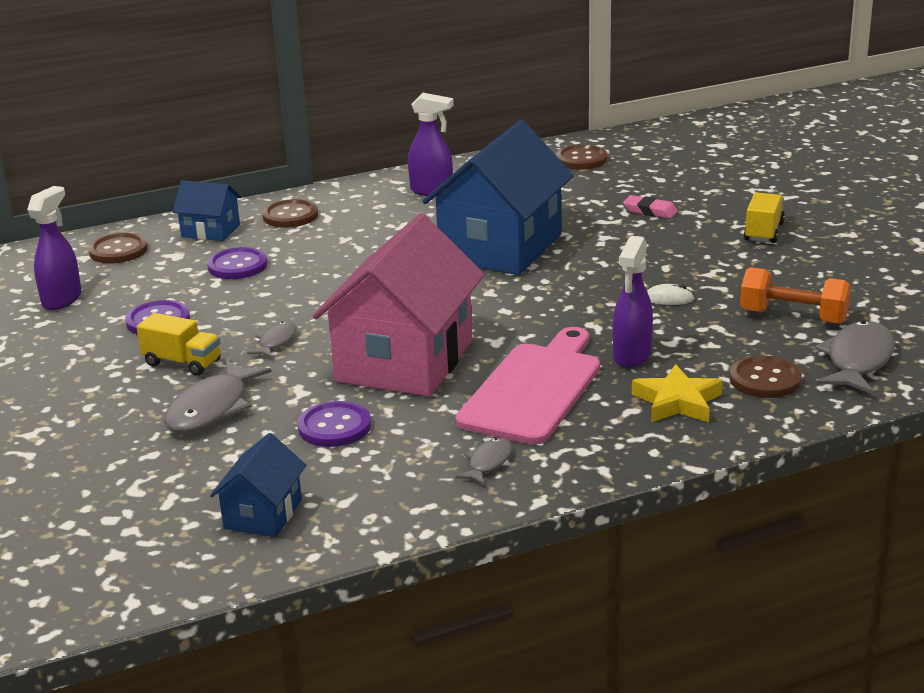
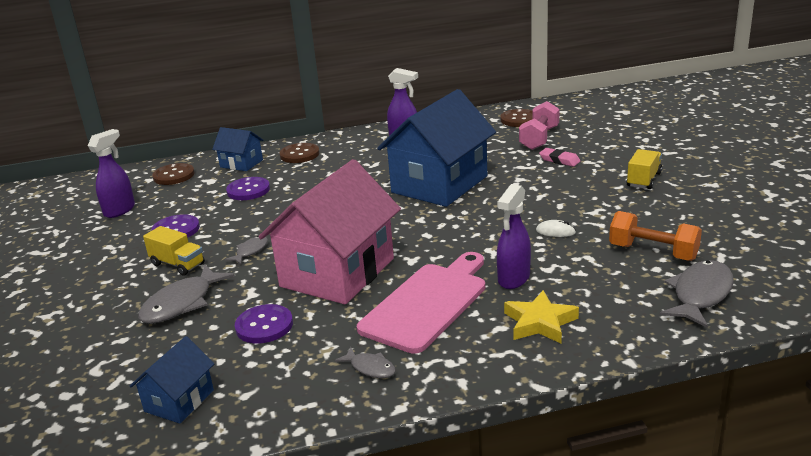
camera: 10 degrees right, 0 degrees up
grey fish [455,438,512,485] -> grey fish turned 90 degrees clockwise [334,347,396,378]
brown button [729,355,802,398] -> none
none -> pink dumbbell [519,101,560,150]

